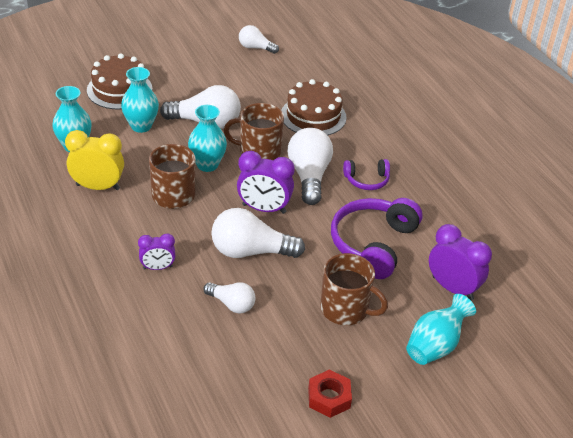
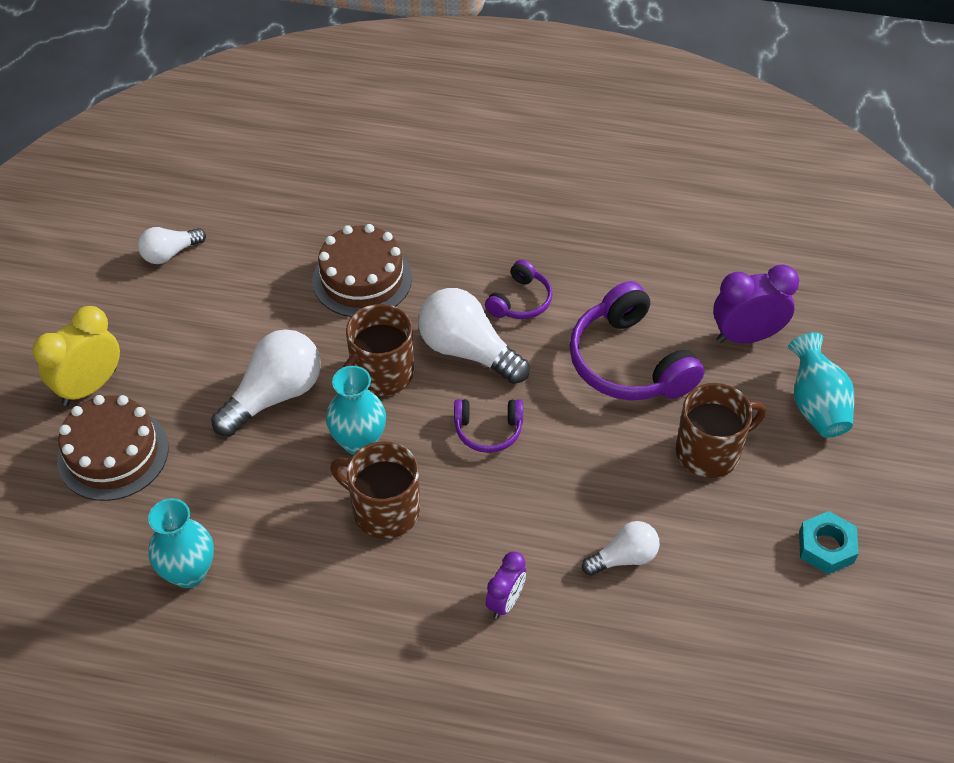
camera: 50 degrees left, 10 degrees up
yellow clock [65,130,124,190] -> yellow clock moved to [32,306,120,406]
turquoise vase [121,67,159,133] -> none
white light bulb [211,208,305,258] -> none
purple clock [237,151,295,214] -> purple headphones [454,399,523,453]
red nut [308,370,352,418] -> turquoise nut [799,511,859,574]

